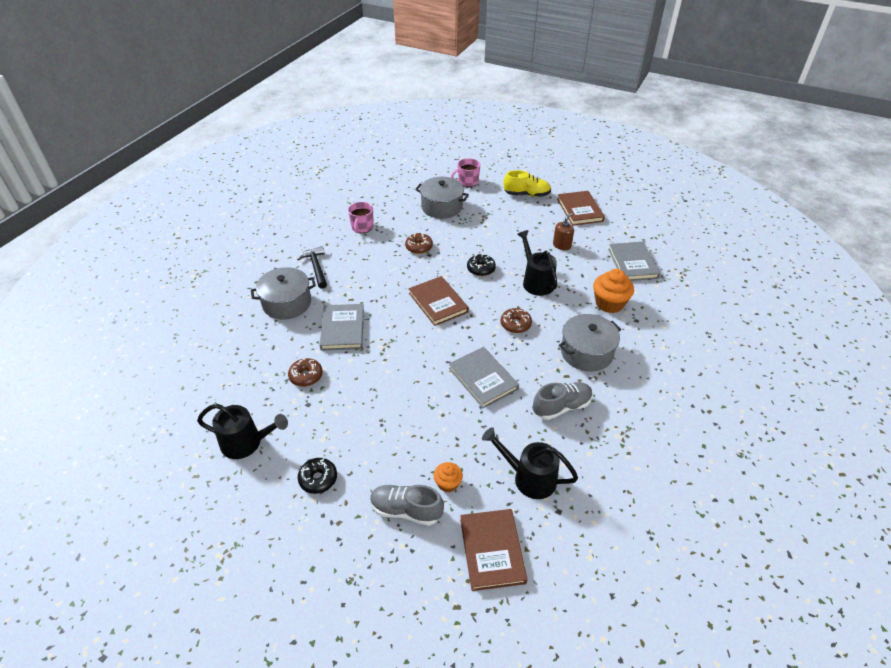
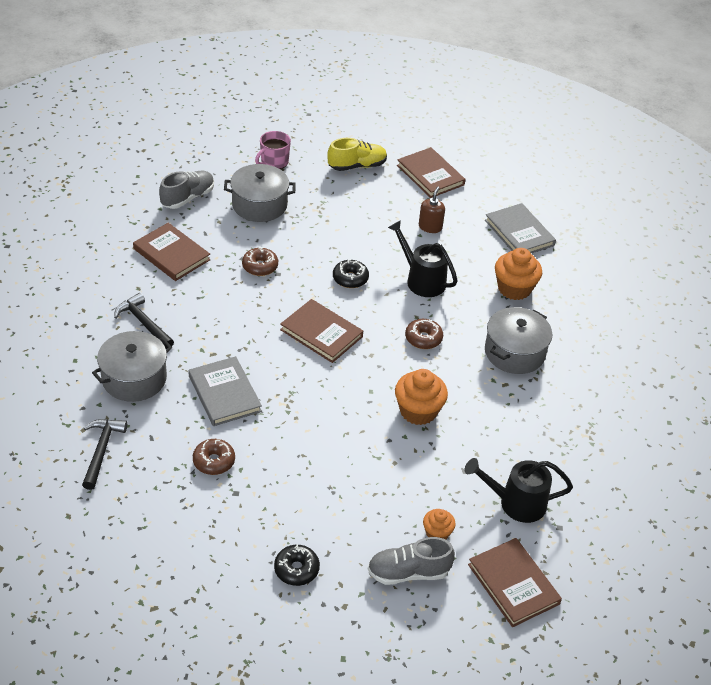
camera: 25 degrees left, 0 degrees up
black watering can [197,404,288,459] -> none
pink mug [348,202,374,233] -> brown book [133,223,211,281]
grey book [449,347,519,408] -> orange cupcake [395,369,448,425]
grey shoe [533,382,593,420] -> grey shoe moved to [159,170,214,209]
none -> black hammer [82,419,127,490]

